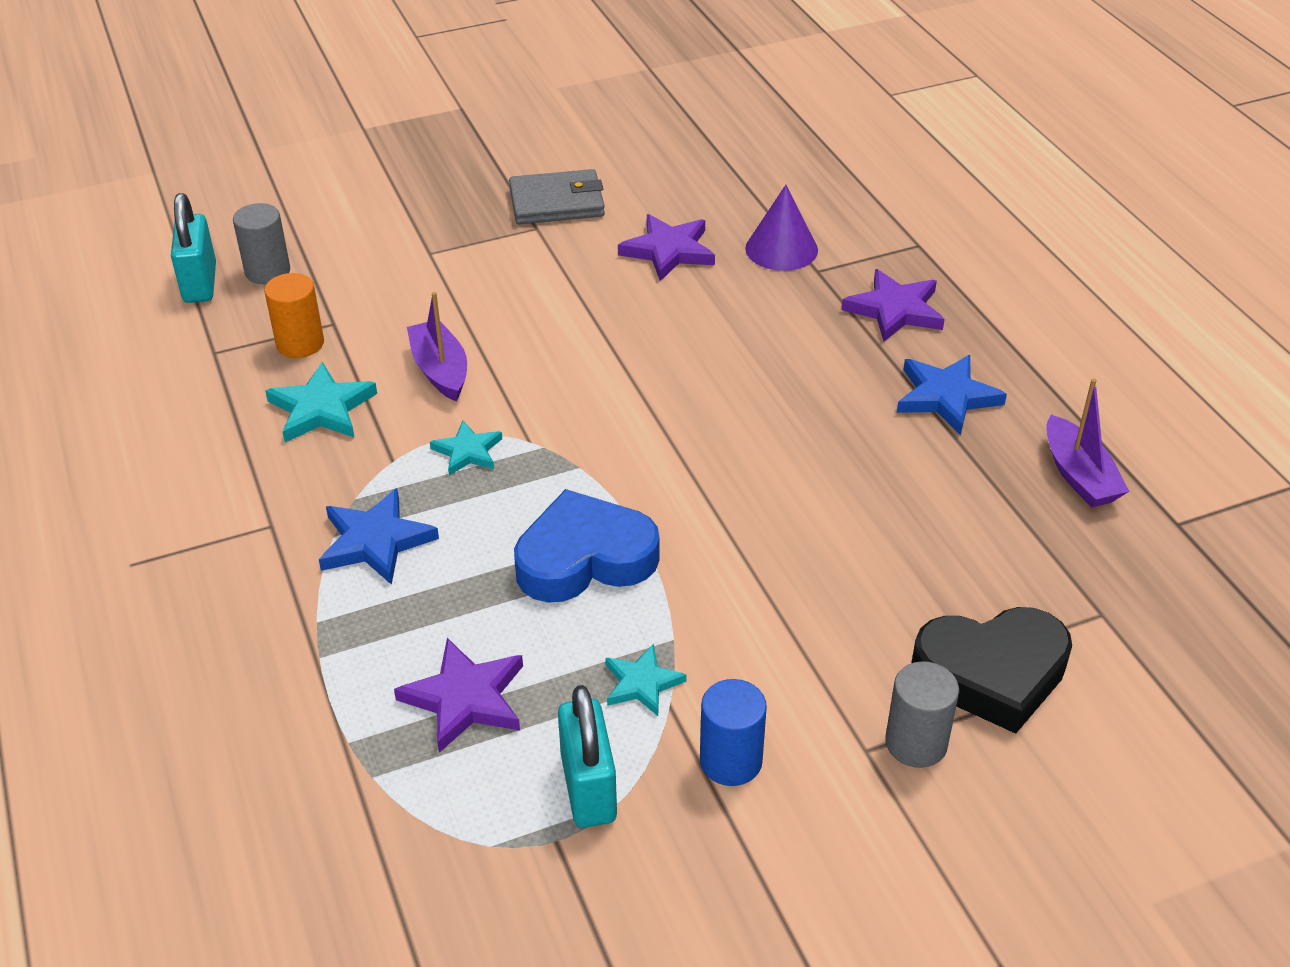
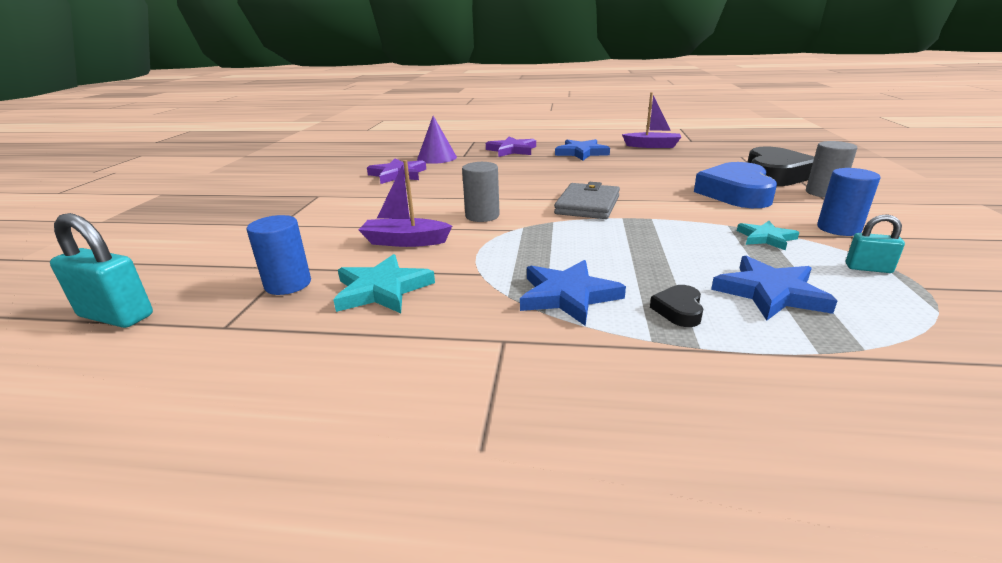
camera: 60 degrees left, 15 degrees down
grey cylinder [233,203,290,284] -> grey cylinder moved to [462,162,500,222]
orange cylinder [264,273,324,358] -> blue cylinder [247,215,311,295]
purple star [394,638,523,753] -> blue star [711,256,838,320]
turquoise star [430,420,502,476] -> none
grey wallet [509,169,605,224] -> grey wallet moved to [554,182,620,219]
blue heart [514,489,660,603] -> blue heart moved to [694,162,777,208]
turquoise padlock [558,685,617,828] -> turquoise padlock [846,214,905,273], size x0.57
none -> black heart [650,285,703,327]

